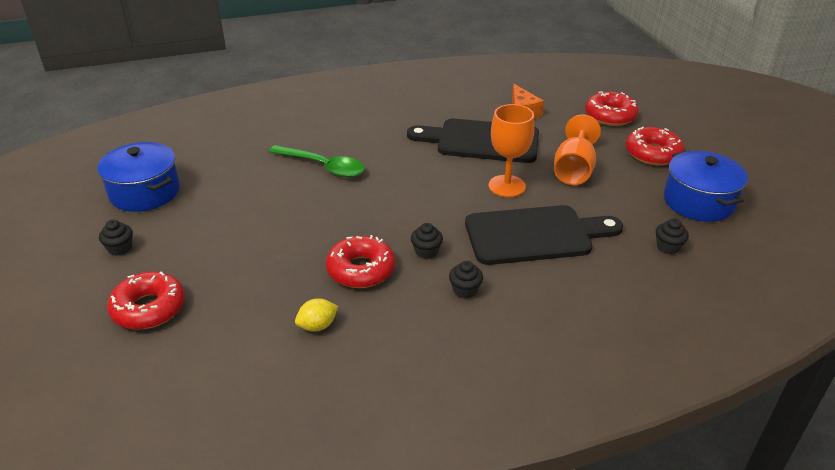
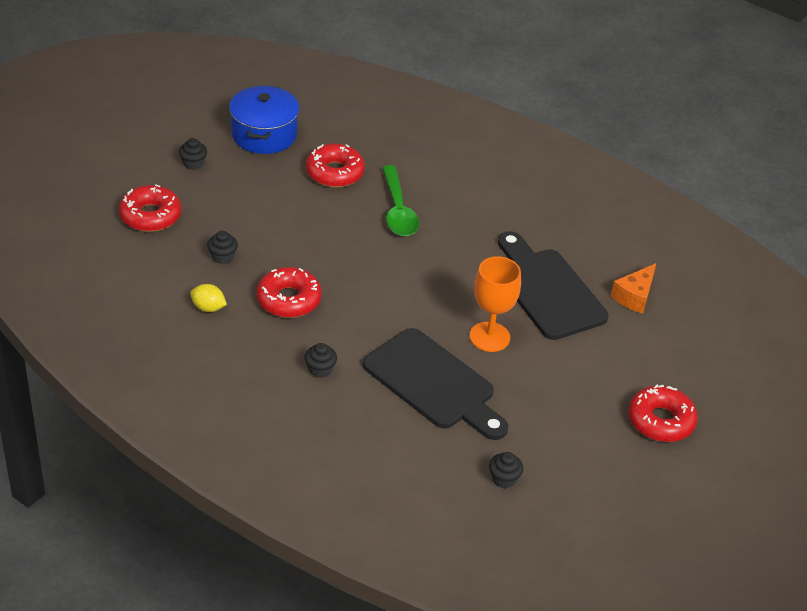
camera: 50 degrees right, 5 degrees up
black cupcake [411,223,443,259] -> black cupcake moved to [207,231,238,264]
orange goblet [554,114,601,185] -> none
red donut [585,91,639,126] -> red donut moved to [306,144,365,188]
blue pot [664,151,748,222] -> none

